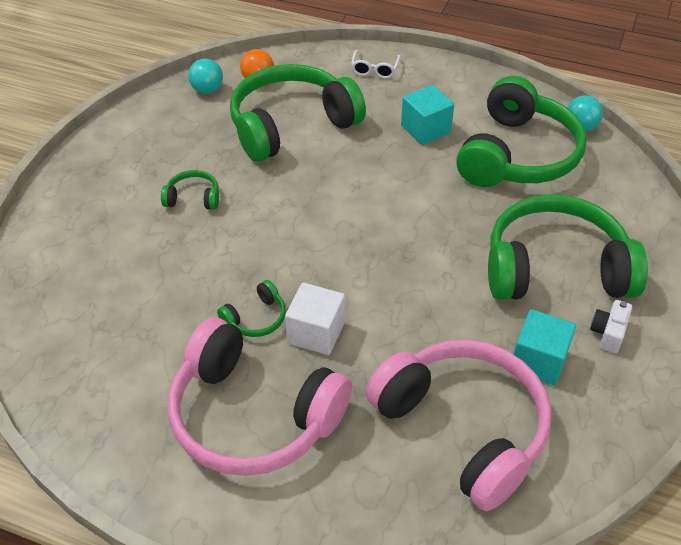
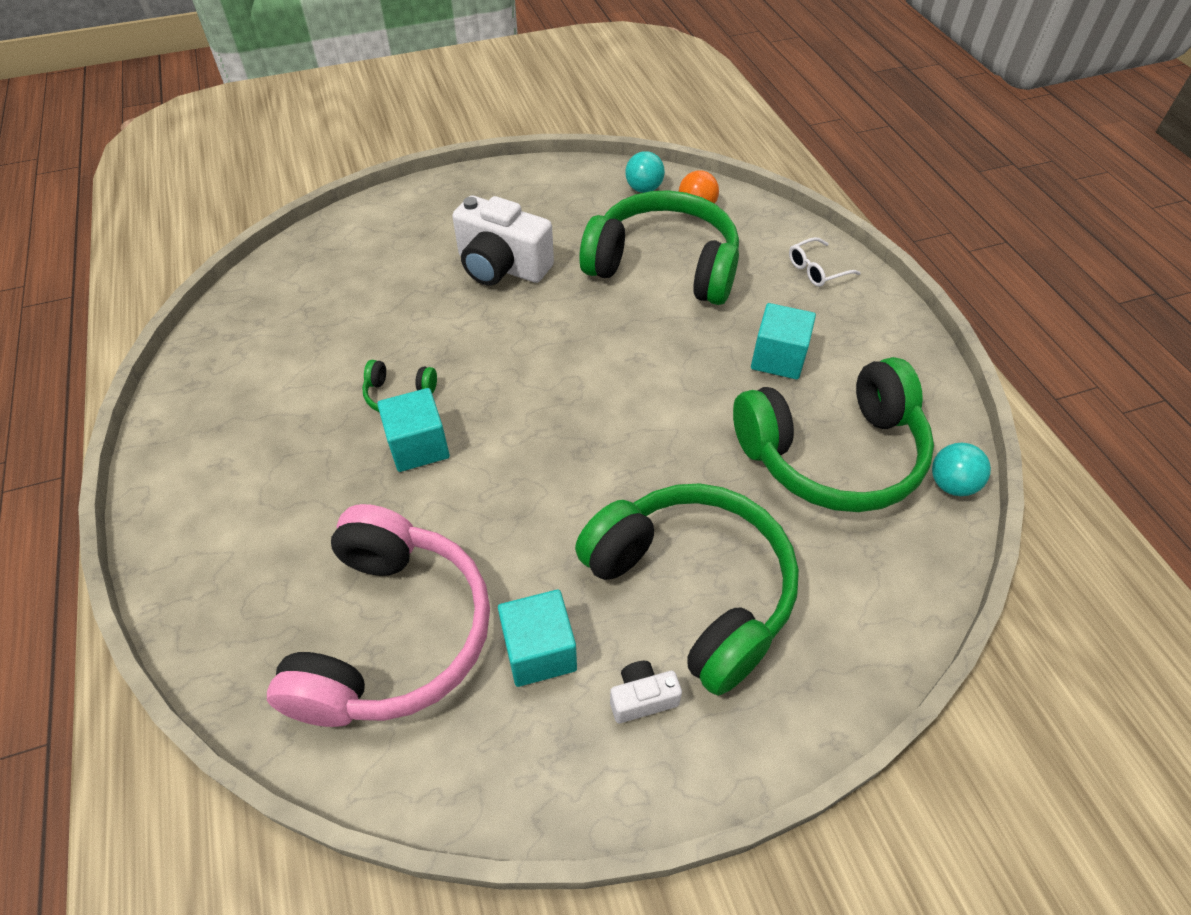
camera: 50 degrees right, 5 degrees up
green headphones [161,170,219,210] -> white camera [452,196,554,286]
pink headphones [168,317,352,476] -> none
white cube [285,283,345,355] -> turquoise cube [377,388,450,472]

